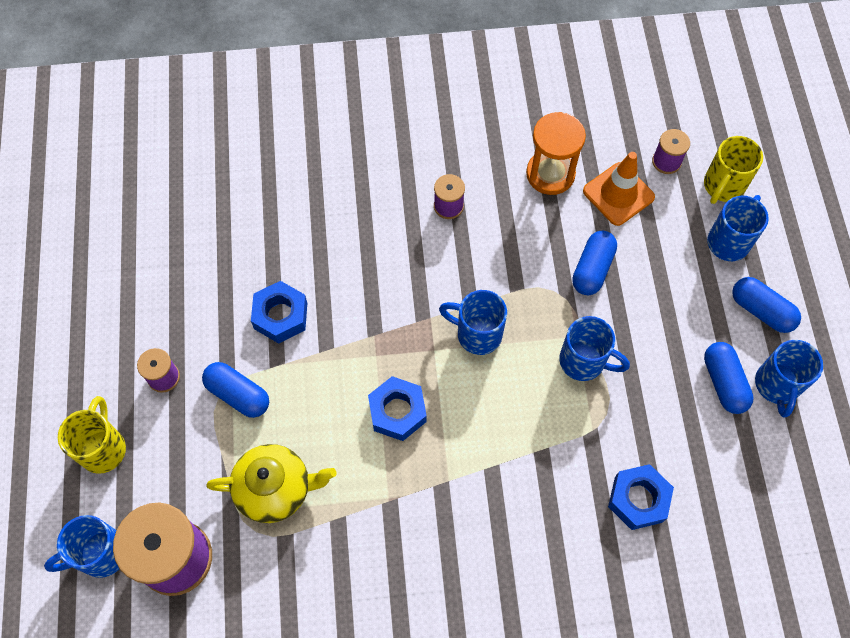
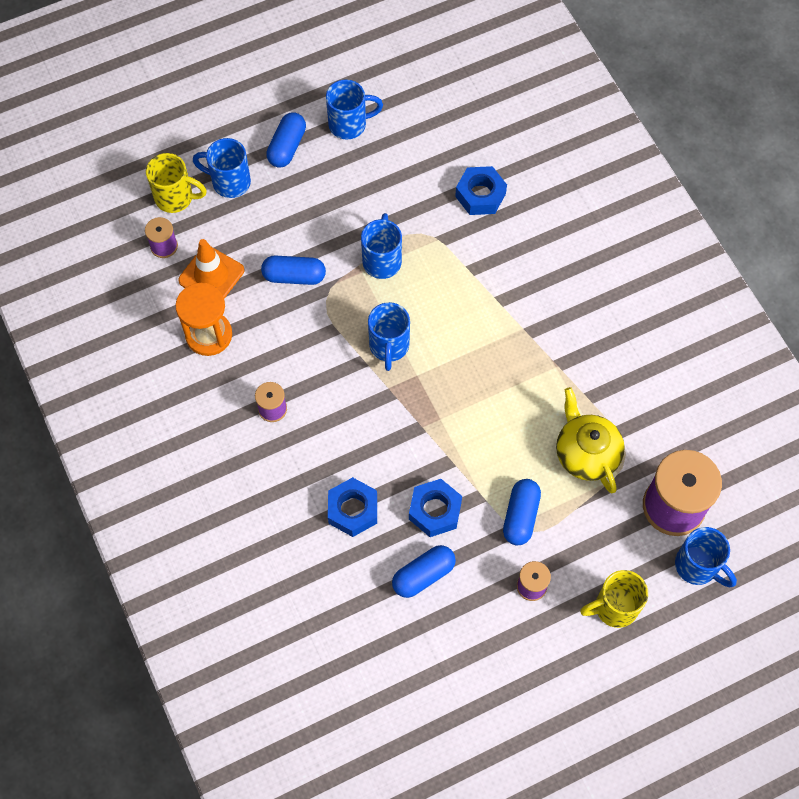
camera: 110 degrees left, 0 degrees up
blue nut [368,376,427,441] -> blue nut moved to [328,477,377,537]
blue capsule [704,342,754,414] -> blue capsule moved to [392,545,456,598]

